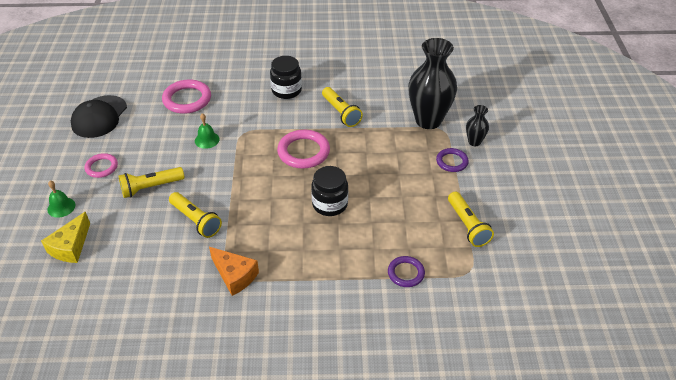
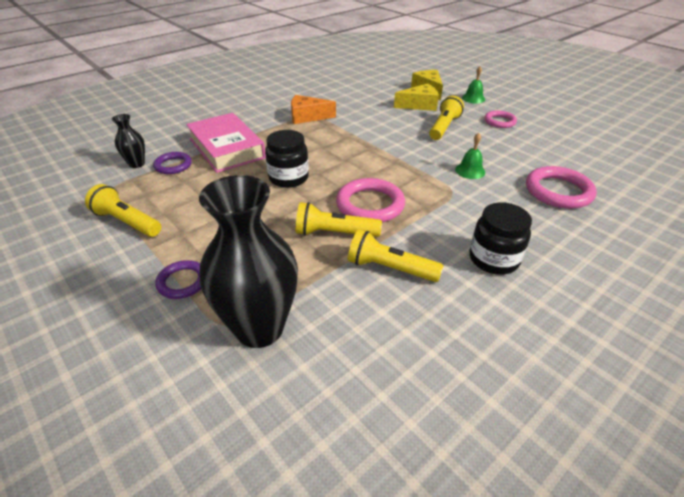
camera: 140 degrees right, 5 degrees down
black cap [71,95,127,138] -> none
yellow flashlight [169,192,222,238] -> yellow flashlight moved to [296,202,382,237]
black vase [466,105,489,146] -> black vase moved to [112,114,145,168]
none -> pink book [186,113,266,173]
none -> yellow cheese [394,83,439,111]

